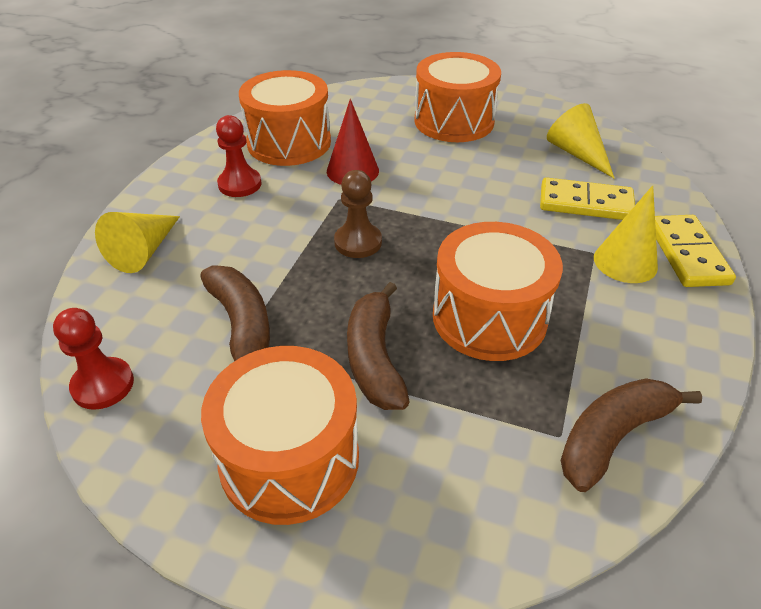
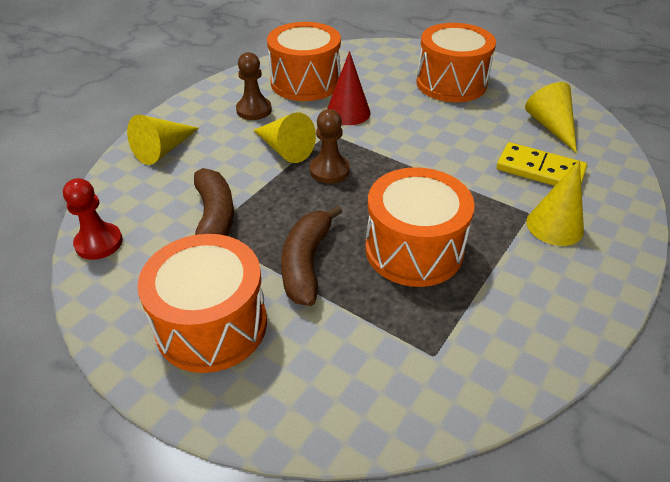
camera: 15 degrees right, 0 degrees up
red pawn [216,115,261,197] -> brown pawn [236,52,272,120]
brown banana [561,378,702,492] -> none
yellow domino [655,215,736,287] -> none
none -> yellow cone [253,112,316,163]

